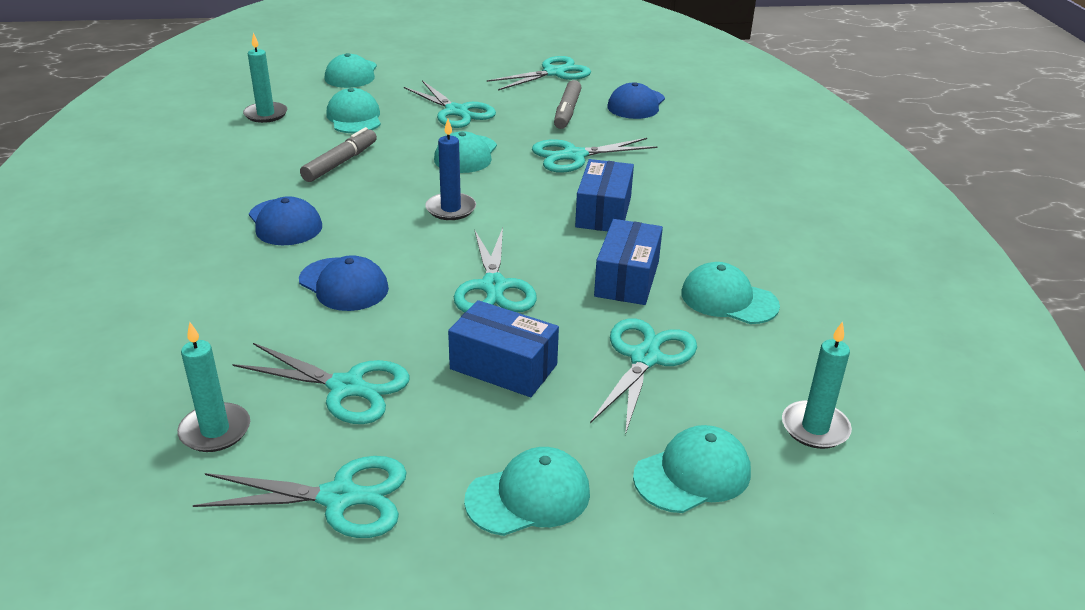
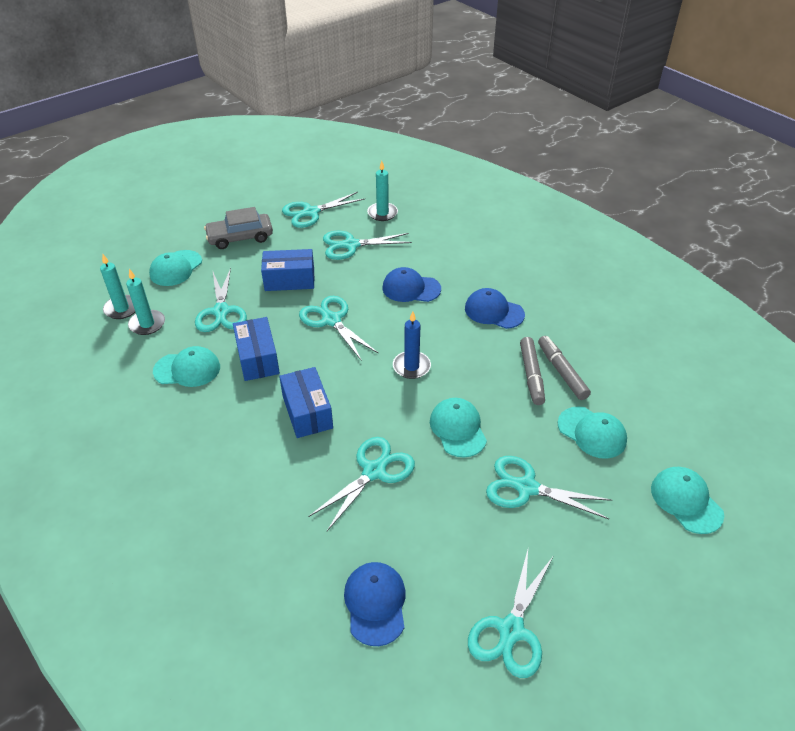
camera: 150 degrees right, 10 degrees up
turquoise candle [243,33,287,123] -> turquoise candle moved to [126,269,165,335]
turquoise cap [464,447,590,536] -> grey car [204,207,273,249]
grey marker [554,80,581,129] -> grey marker moved to [538,336,591,400]

